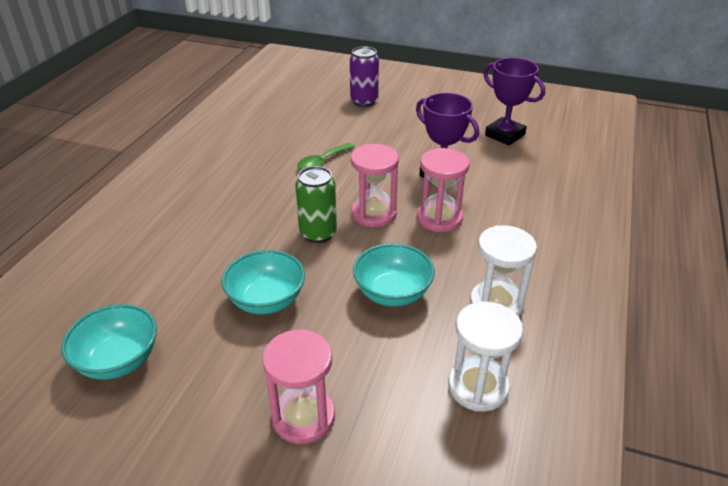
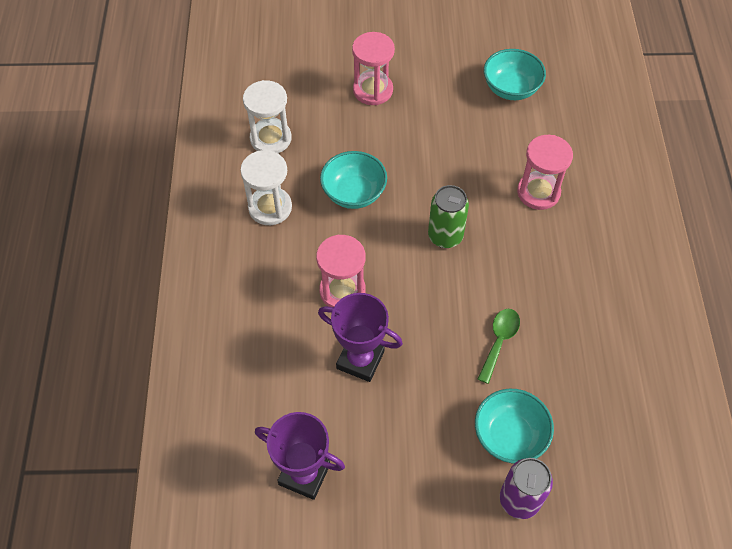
camera: 160 degrees right, 20 degrees up
turquoise bowl [222,250,305,314] -> turquoise bowl moved to [475,389,554,463]
pink hourglass [351,144,399,227] -> pink hourglass moved to [517,135,573,210]

